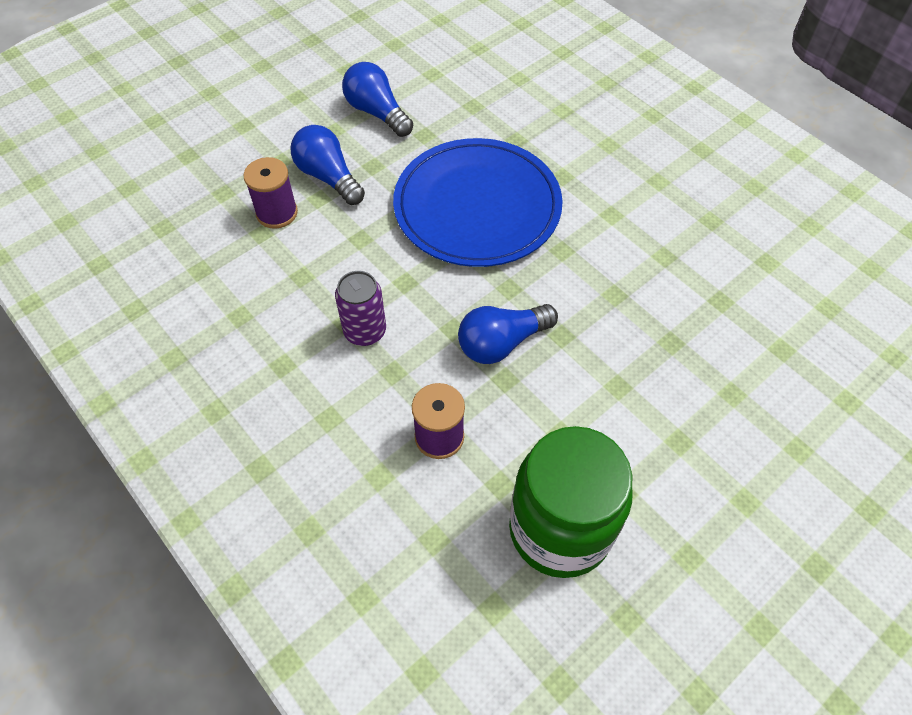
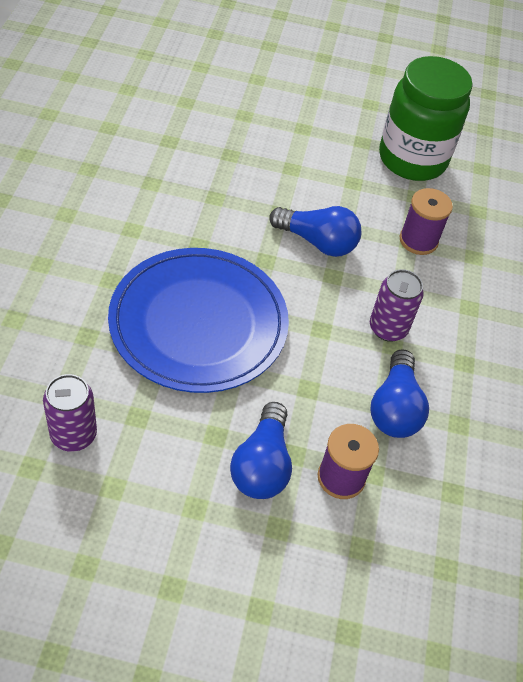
camera: 135 degrees left, 5 degrees down
blue light bulb [342,62,413,137] -> blue light bulb moved to [371,349,429,438]
none -> purple can [43,374,97,452]

